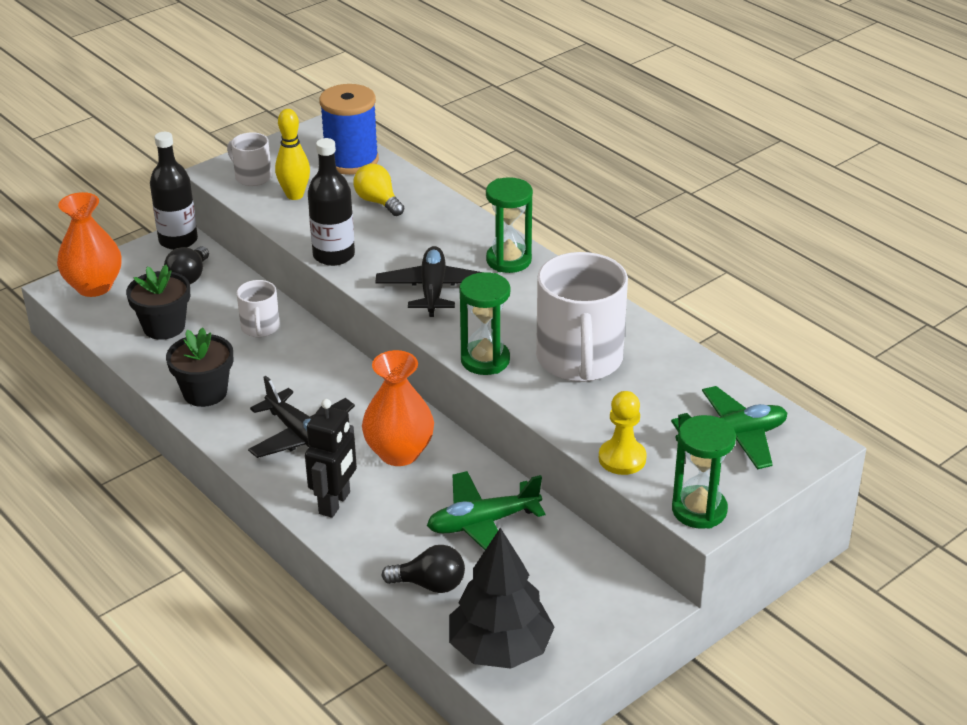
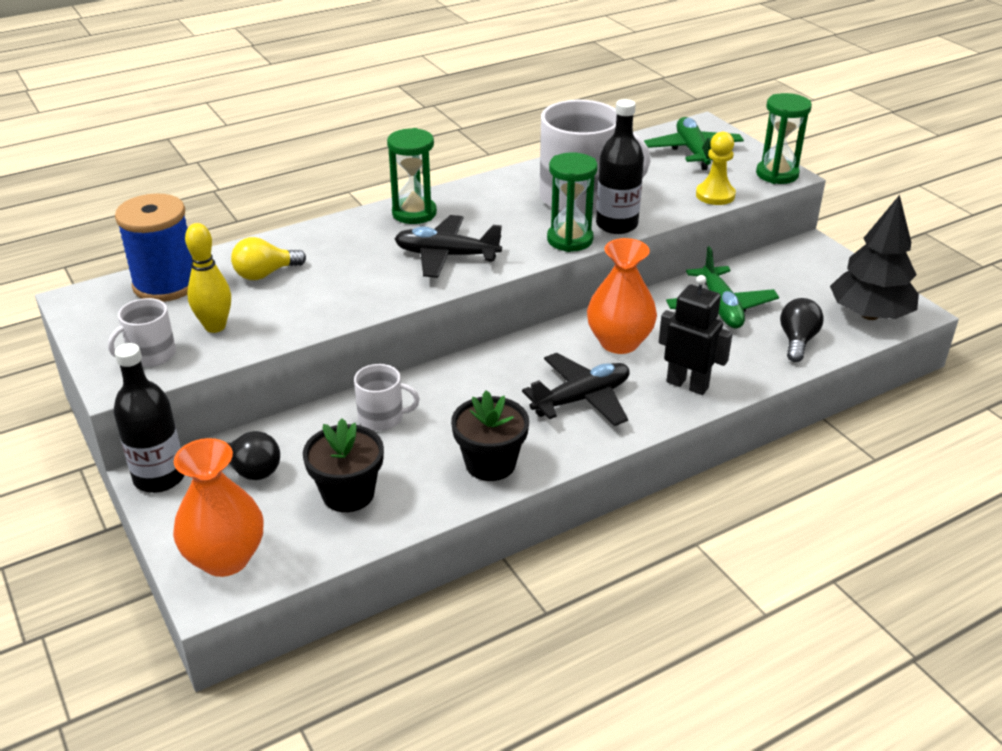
camera: 80 degrees left, 0 degrees up
black bottle [308,138,355,266] -> black bottle moved to [596,99,644,234]

